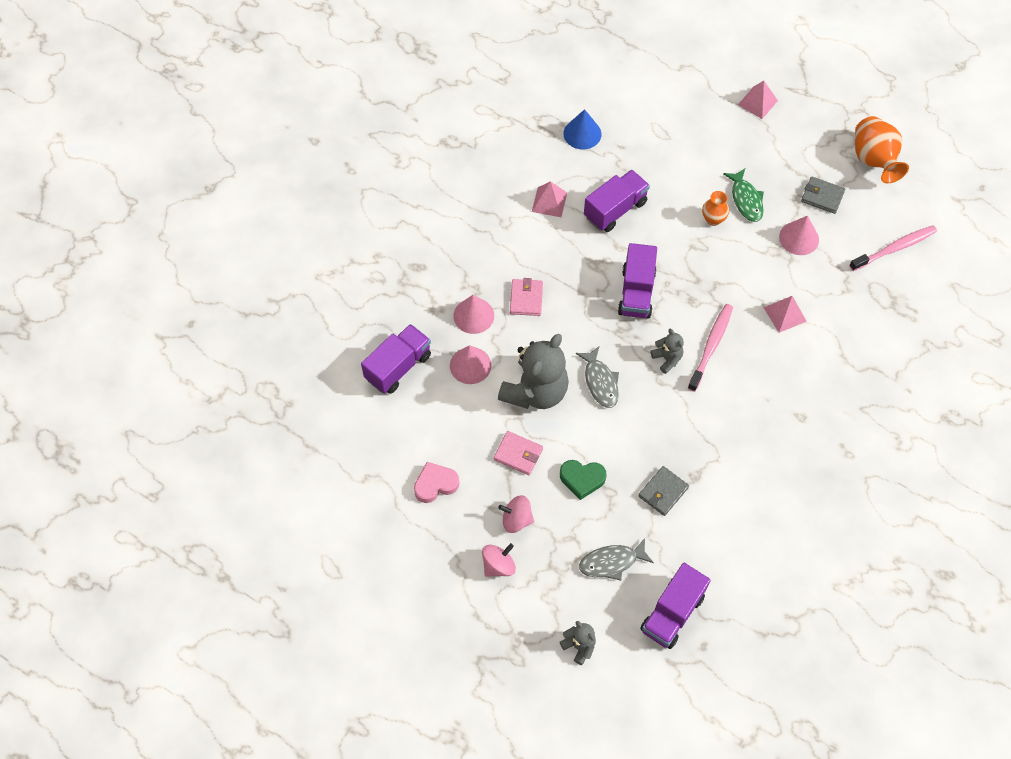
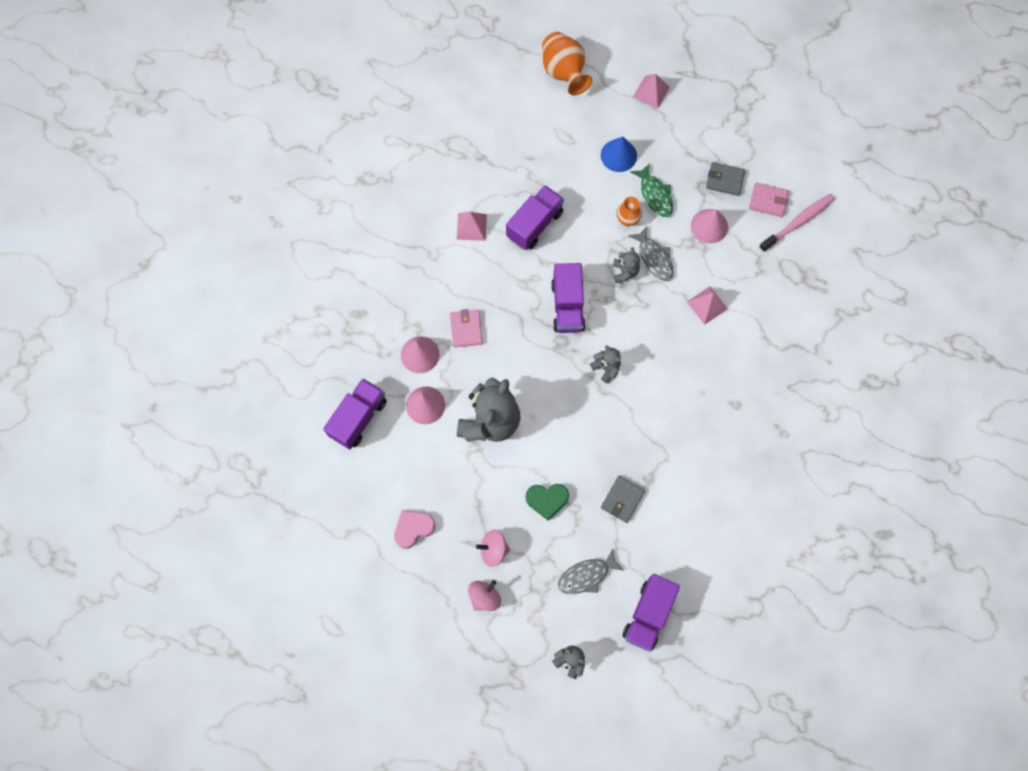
camera: 10 degrees left, 10 degrees up
pink wallet [494,431,543,475] -> pink wallet moved to [749,182,789,217]
blue cone [564,109,601,149] -> blue cone moved to [601,136,637,172]
grey fish [576,347,619,408] -> grey fish moved to [628,225,674,281]
pink toothbrush [688,304,733,392] -> none
orange vase [855,116,909,183] -> orange vase moved to [542,32,592,95]
none -> grey teddy bear [613,247,640,283]

